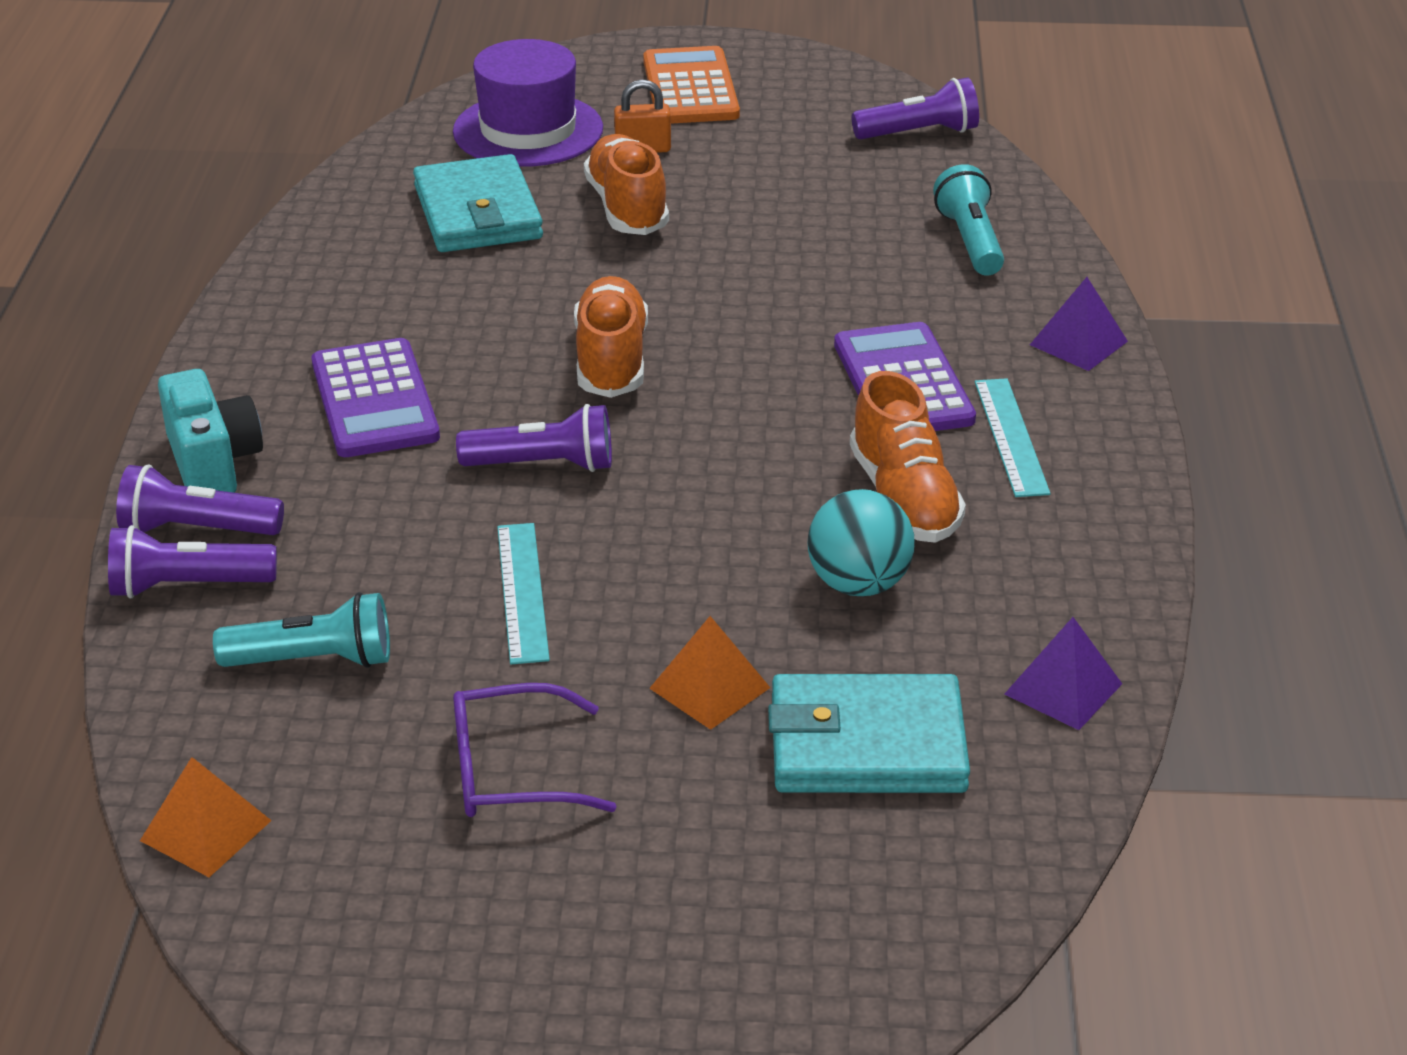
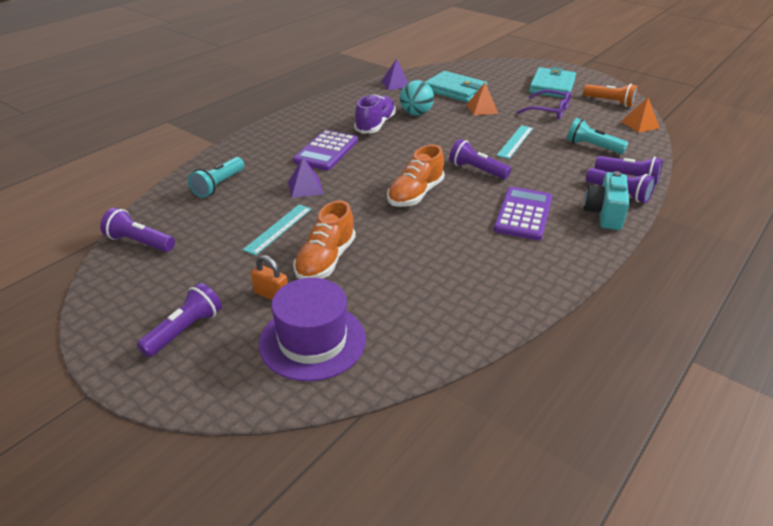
camera: 145 degrees left, 0 degrees up
turquoise wallet [413,154,543,252] -> turquoise wallet moved to [529,67,576,98]
orange calculator [643,46,740,124] -> purple flashlight [137,283,222,357]
orange shoe [850,371,966,543] -> purple shoe [354,94,396,134]
turquoise ruler [975,378,1050,497] -> turquoise ruler moved to [243,204,311,255]
purple pyramid [1030,277,1128,371] -> purple pyramid moved to [288,157,323,198]
none -> orange flashlight [583,84,638,107]

